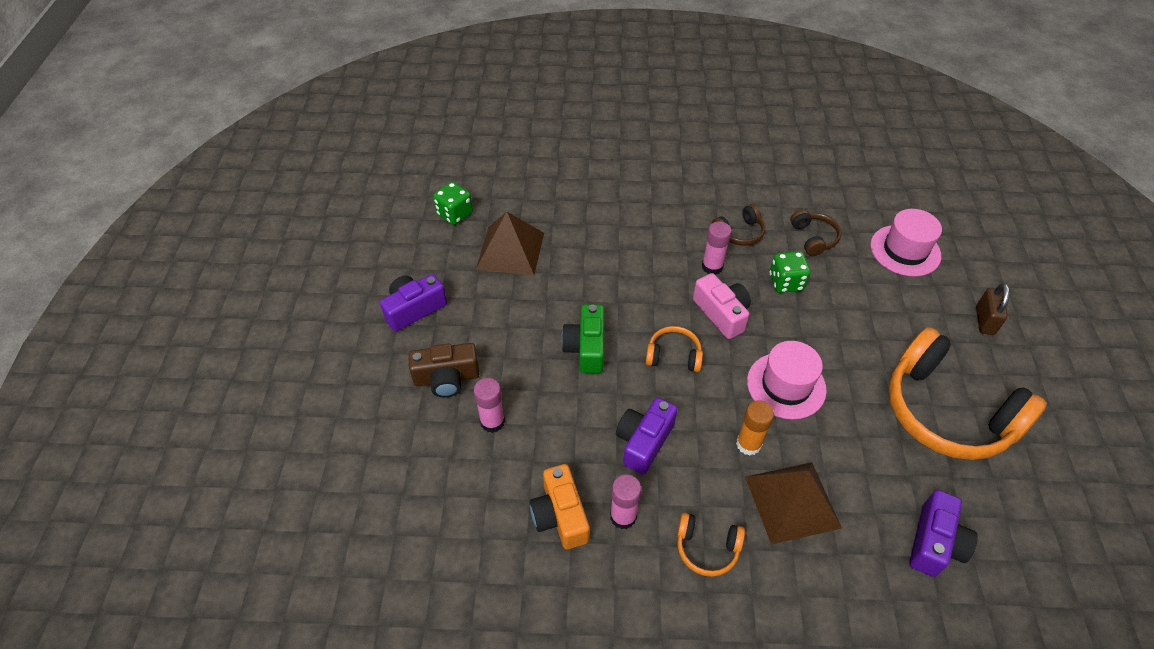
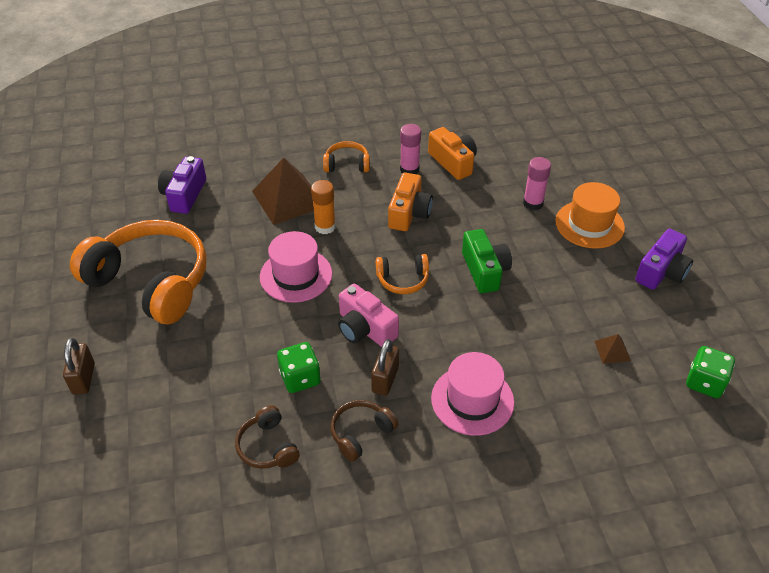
camera: 165 degrees right, 5 degrees down
brown camera [408,343,479,398] -> orange hat [555,182,625,249]
brown pyramid [476,212,544,276] -> brown pyramid [594,334,631,364], size x0.43
purple camera [616,397,678,475] -> orange camera [388,173,433,231]
pink glue stick [702,221,732,275] -> brown padlock [371,339,399,396]
pink hat [870,209,942,277] -> pink hat moved to [431,352,514,436]

